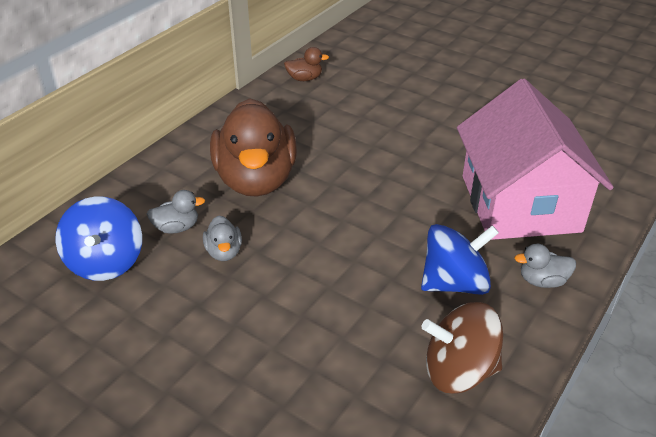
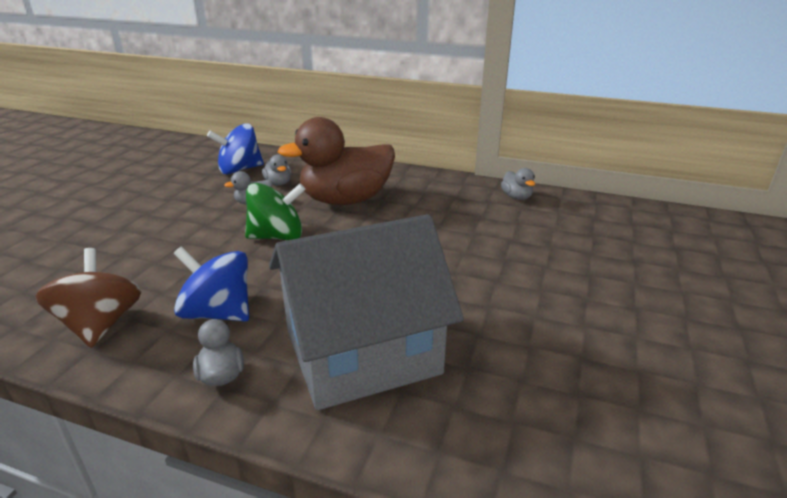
camera: 75 degrees right, 10 degrees down
brown duck [284,47,329,81] -> grey duck [501,168,535,200]
blue spinning top [421,224,499,295] -> blue spinning top turned 150 degrees clockwise [174,247,249,321]
pink house [457,79,614,240] -> grey house [269,214,464,410]
none -> green spinning top [245,183,306,240]

